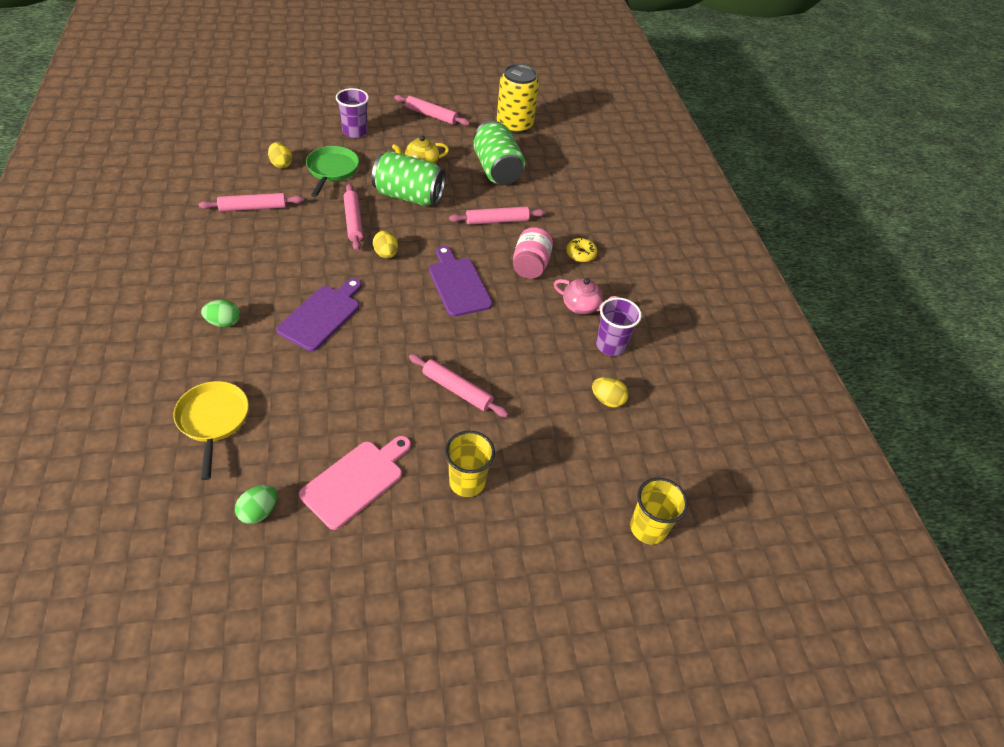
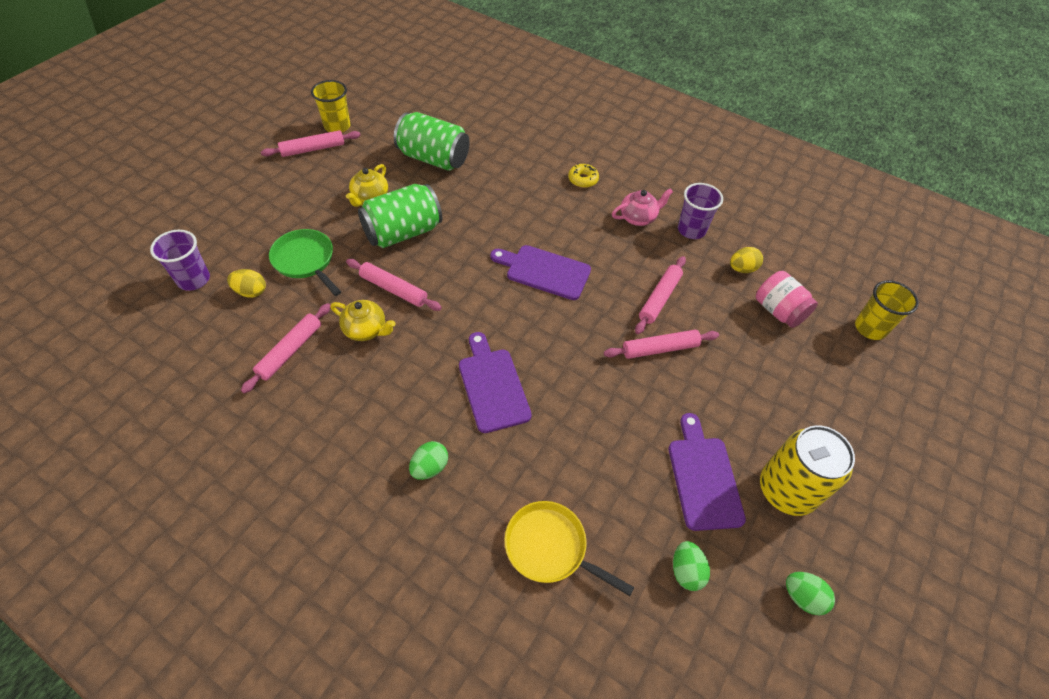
camera: 45 degrees left, 5 degrees up
pink cutting board [299,436,411,530] -> purple cutting board [668,413,746,531]
purple cup [336,88,369,138] -> purple cup moved to [150,230,210,291]
yellow egg [373,231,398,258] -> none
yellow cup [445,431,495,497] -> yellow cup moved to [311,80,350,132]
pink rolling pin [449,206,546,225] -> pink rolling pin moved to [635,256,686,334]
yellow can [497,64,539,134] -> yellow can moved to [760,425,855,516]
pink jar [513,227,553,279] -> pink jar moved to [756,271,818,328]
none -> yellow teapot [330,300,396,341]
none -> green egg [786,572,835,615]

